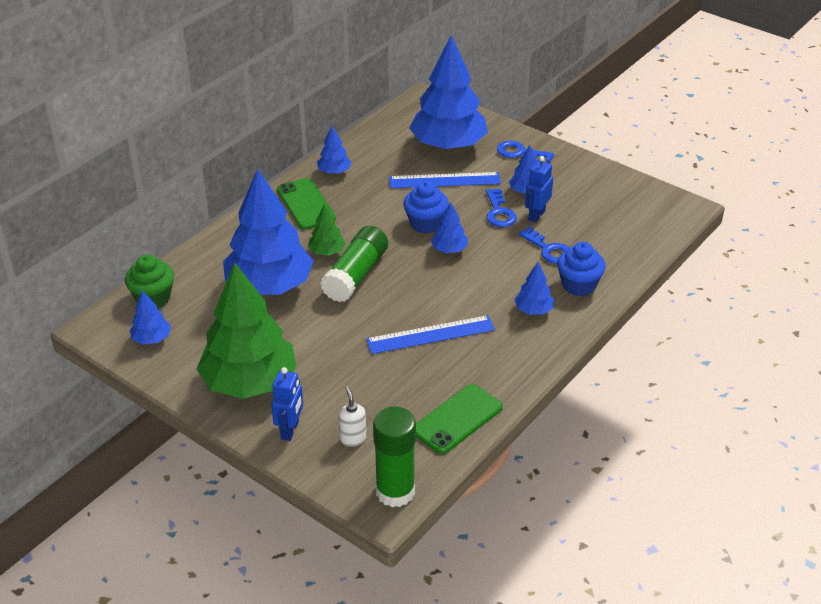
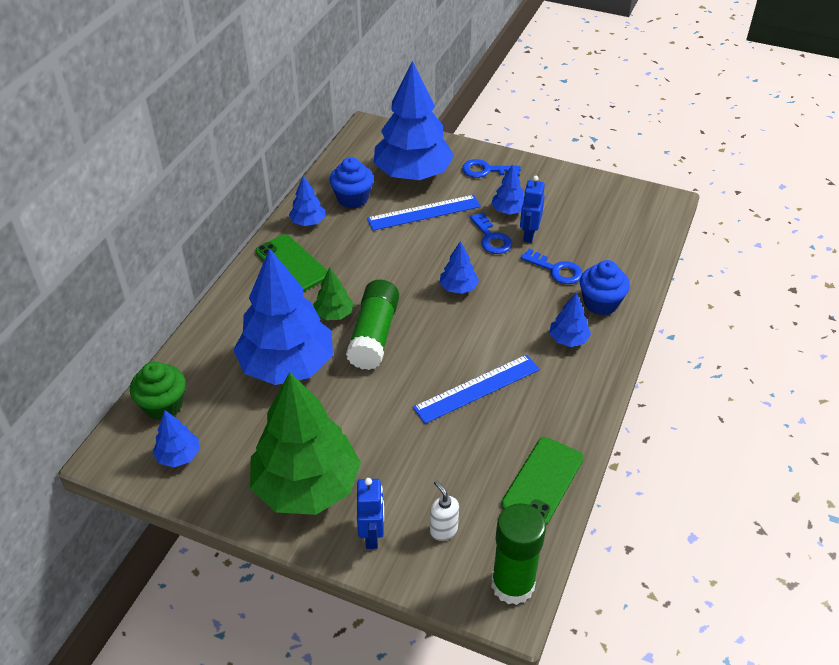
camera: 15 degrees left, 5 degrees up
blue cupcake [403,181,449,233] -> blue cupcake moved to [329,157,374,208]

